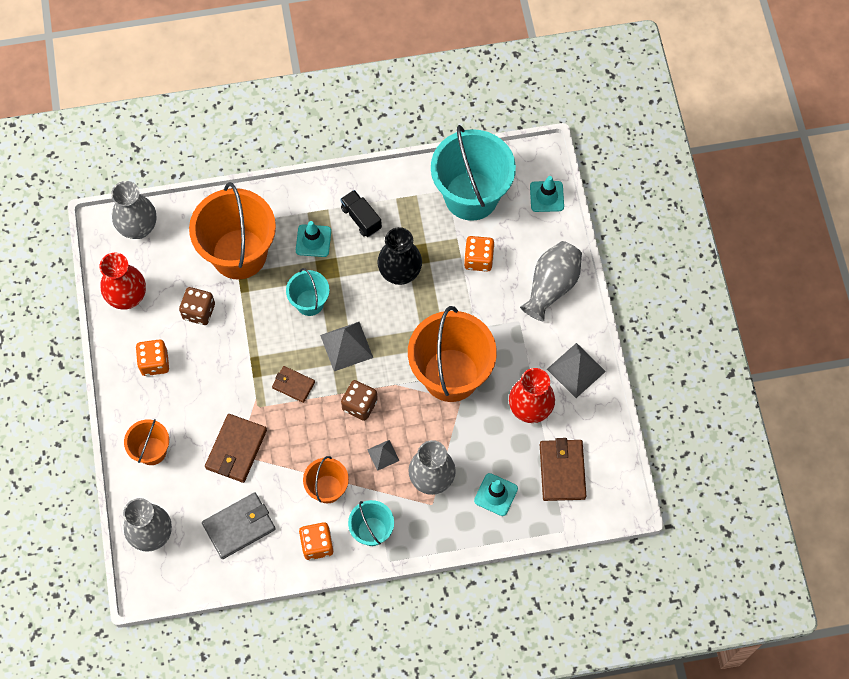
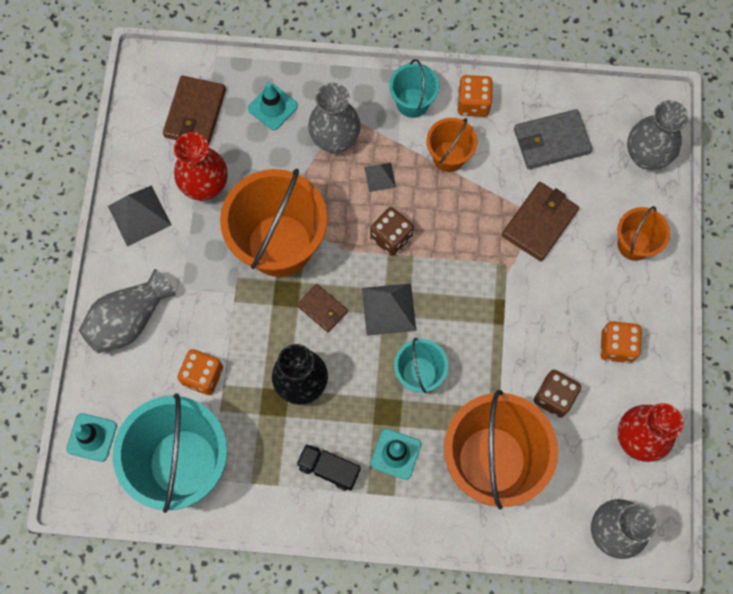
camera: 165 degrees left, 5 degrees up
brown wallet [272,366,315,403] -> brown wallet moved to [297,284,348,332]
black truck [340,190,382,237] -> black truck turned 135 degrees clockwise [296,444,361,491]

